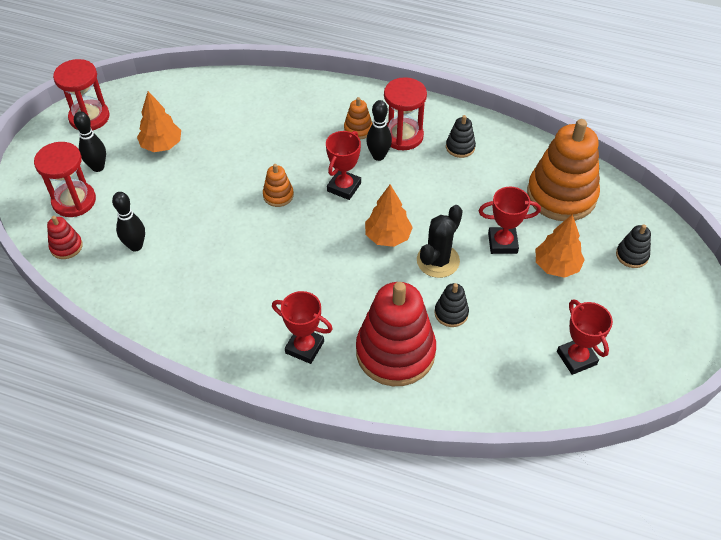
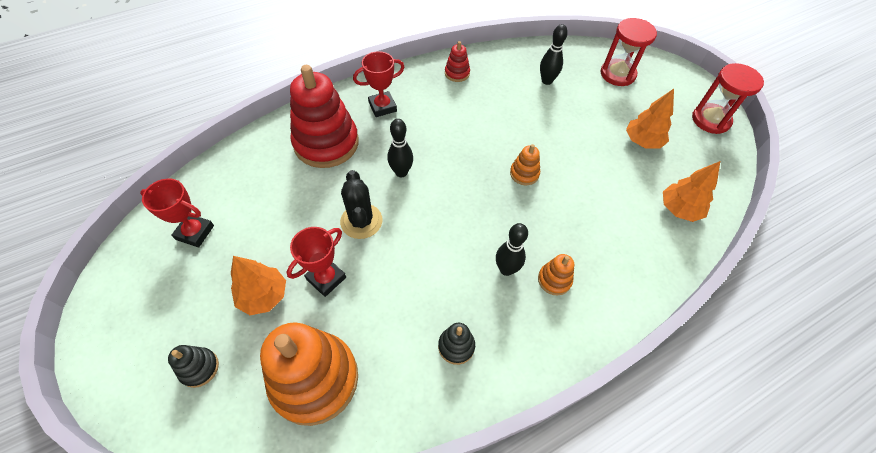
camera: 130 degrees right, 5 degrees up
red stacking toy [47,216,83,259] -> red stacking toy moved to [445,41,470,82]
black bowling pin [74,111,106,172] -> black bowling pin moved to [388,119,413,177]
red trophy [326,131,361,200] -> none
orange tree [365,184,413,247] -> orange tree moved to [663,161,720,222]
red hourglass [384,77,427,150] -> none
black stacking toy [434,283,469,327] -> none

